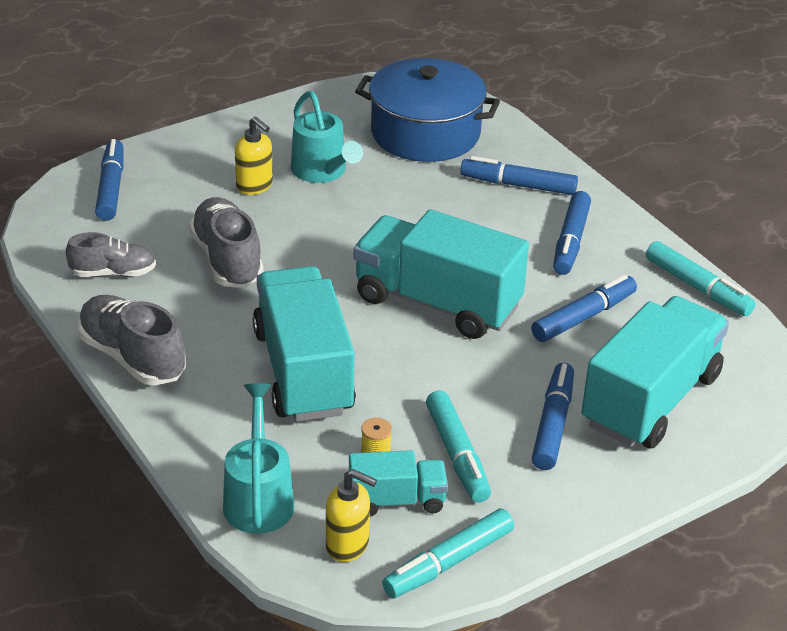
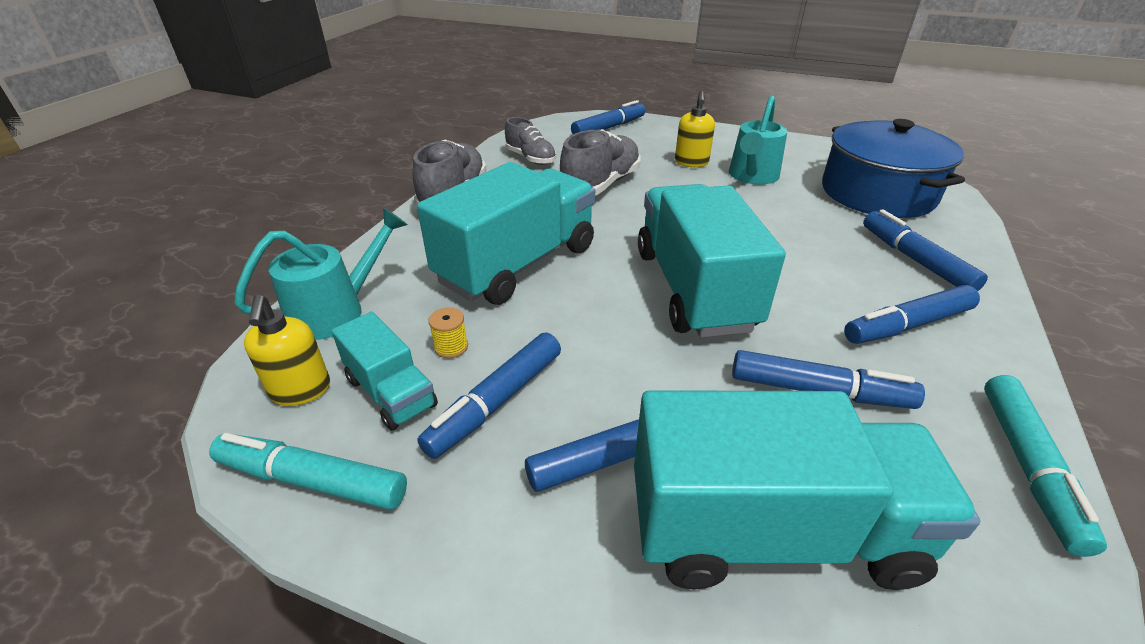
camera: 55 degrees right, 0 degrees up
turquoise marker [426,391,491,503] -> blue marker [417,332,561,459]

